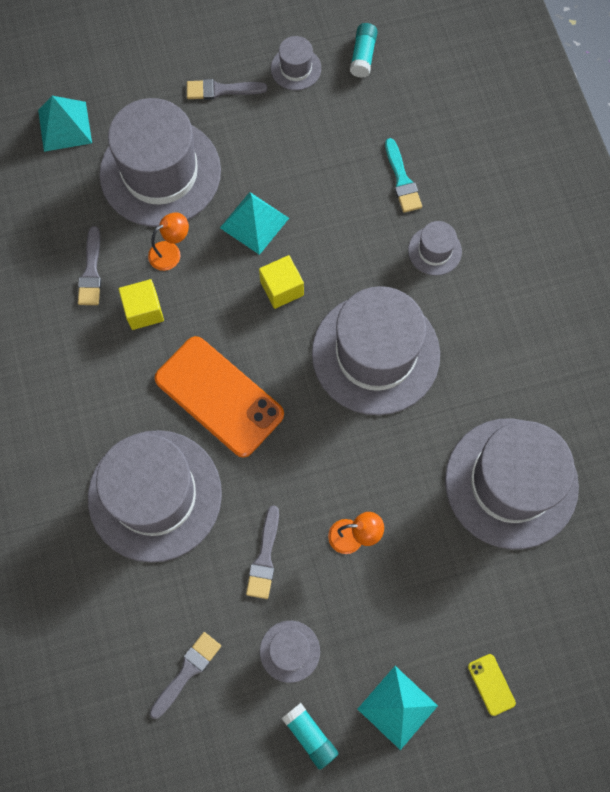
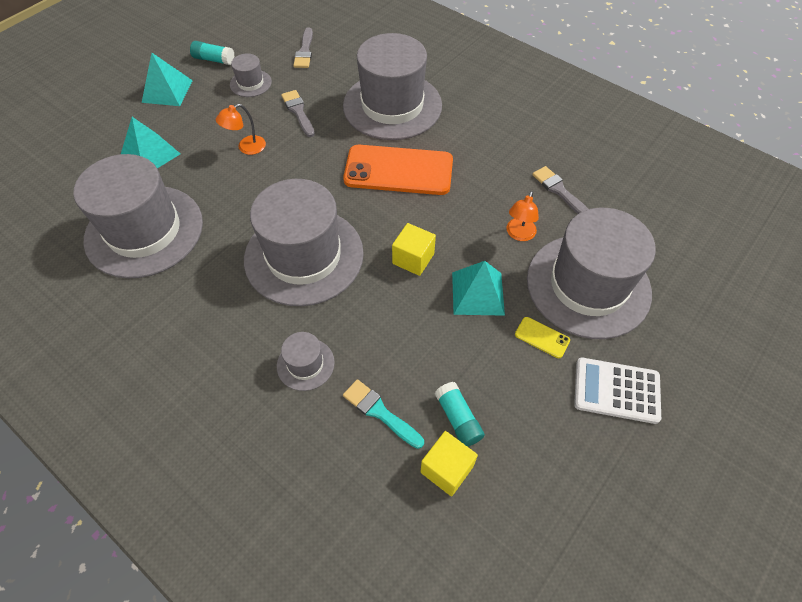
camera: 145 degrees right, 15 degrees down
turquoise pyramid [38,96,92,152] -> turquoise pyramid moved to [121,117,180,168]
yellow cube [119,279,164,330] -> yellow cube moved to [420,431,478,496]
grey brush [187,79,267,100] -> white calculator [574,357,661,424]
grey hat [271,36,321,90] -> none
turquoise glue stick [350,23,378,78] -> turquoise glue stick moved to [435,382,485,447]
yellow phone [468,654,516,716] -> yellow phone moved to [515,317,570,358]

